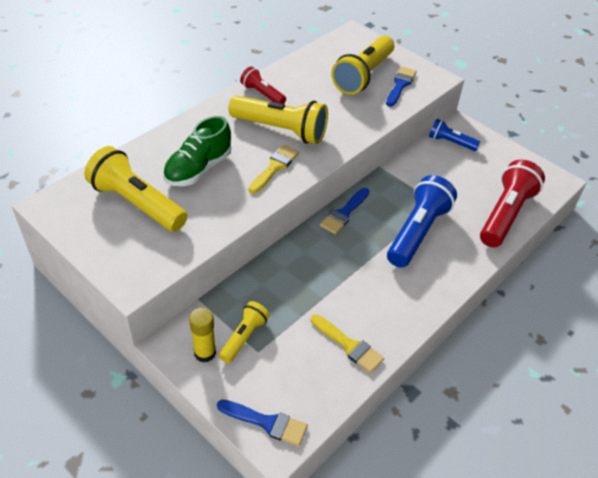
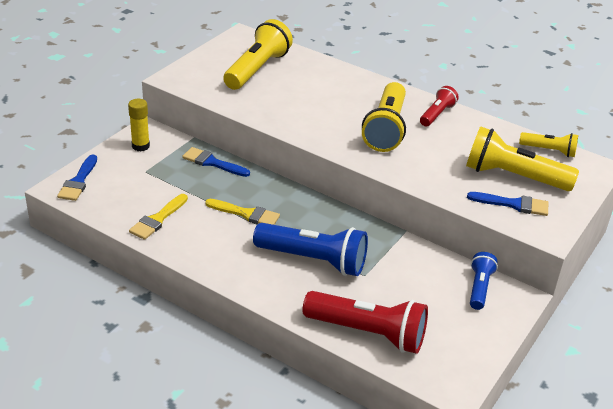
camera: 80 degrees right, 10 degrees down
green shoe [163,116,231,186] -> none
yellow flashlight [219,301,270,363] -> yellow flashlight moved to [519,132,578,157]
yellow brush [249,145,299,194] -> yellow brush moved to [205,199,280,225]
blue brush [320,188,369,234] -> blue brush moved to [182,147,250,177]

